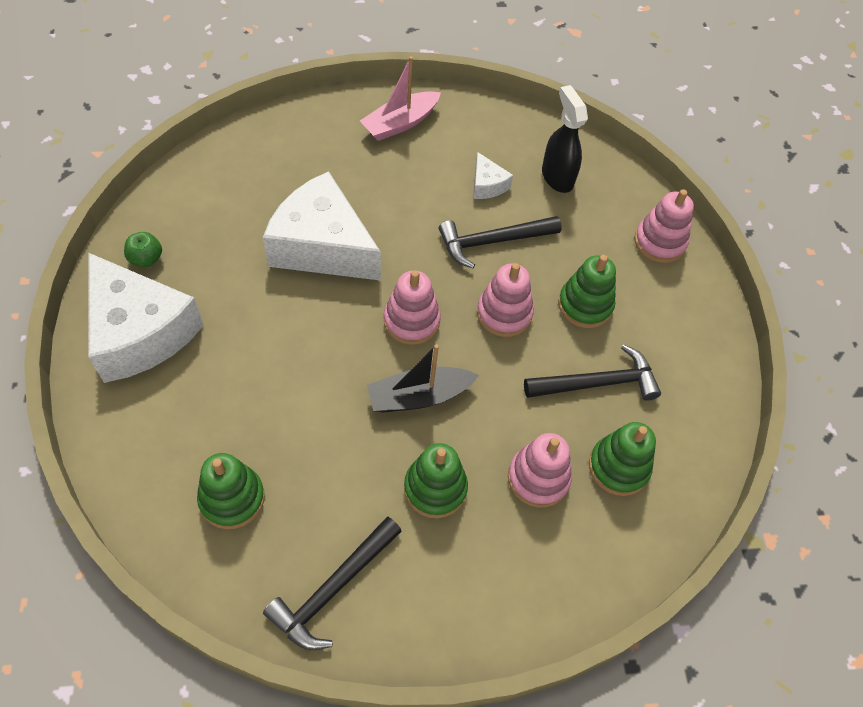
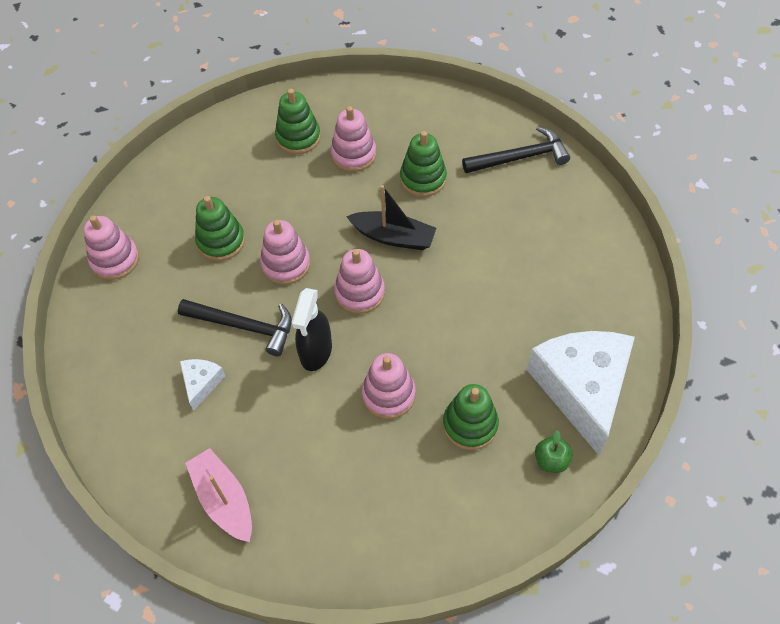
camera: 140 degrees left, 0 degrees up
green stacking toy [197,453,265,529] -> green stacking toy moved to [443,384,499,450]
white cheese [263,171,381,281] -> pink stacking toy [362,353,416,419]
pink boat [360,56,441,141] -> pink boat turned 120 degrees counterclockwise [185,448,252,542]
black hammer [524,344,661,401] -> none
black spray bottle [542,85,588,193] -> black spray bottle moved to [291,288,332,371]

